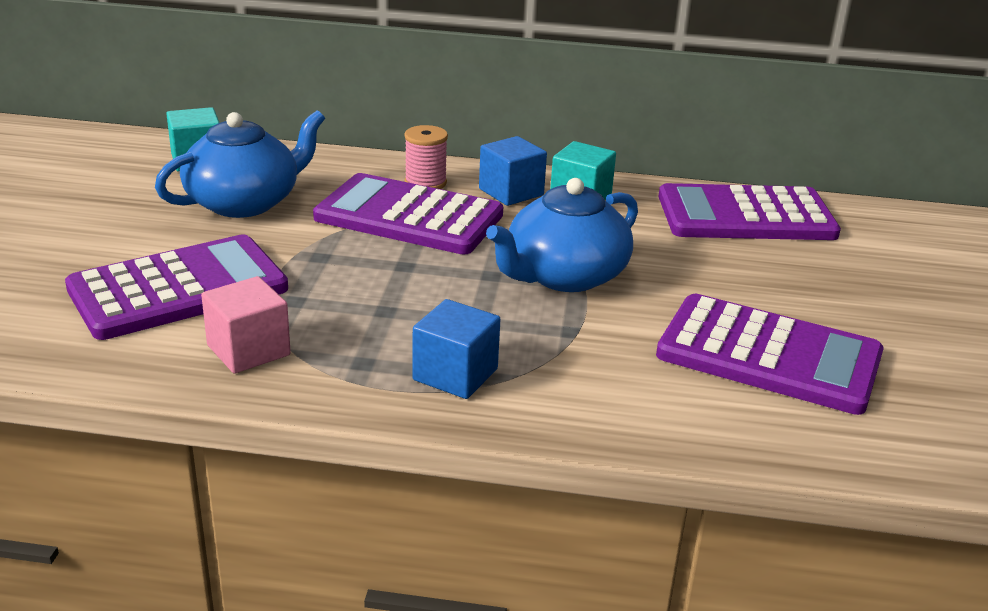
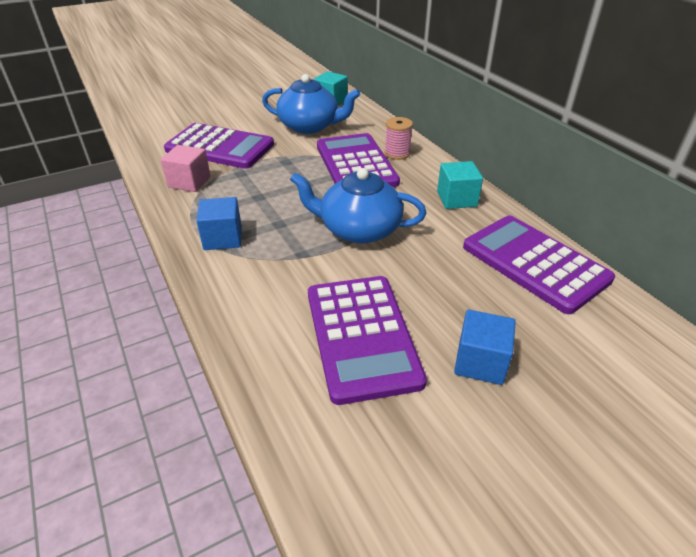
camera: 55 degrees right, 10 degrees up
blue cube [479,136,547,206] -> blue cube moved to [454,310,516,385]

